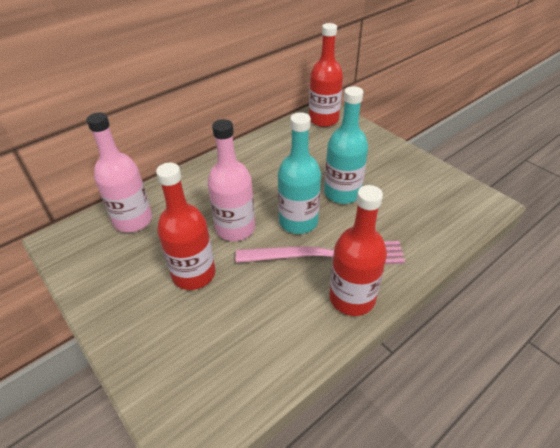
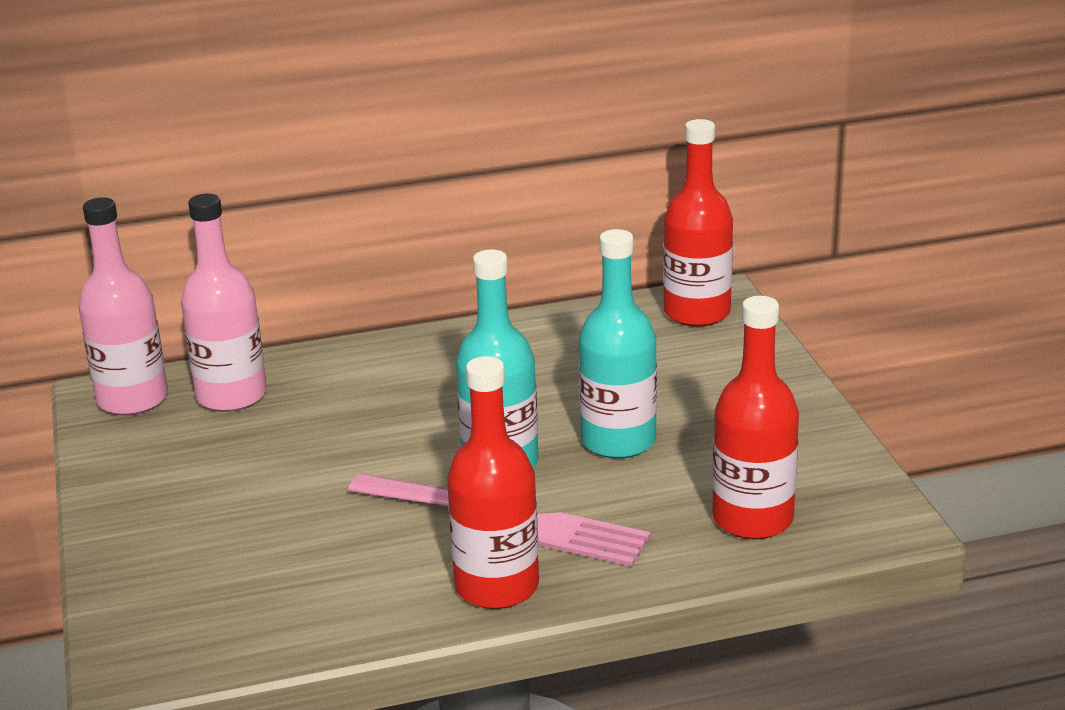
camera: 25 degrees right, 15 degrees down
red bottle [156,163,215,290] -> red bottle moved to [712,296,799,539]
pink bottle [207,119,255,241] -> pink bottle moved to [79,197,168,416]

